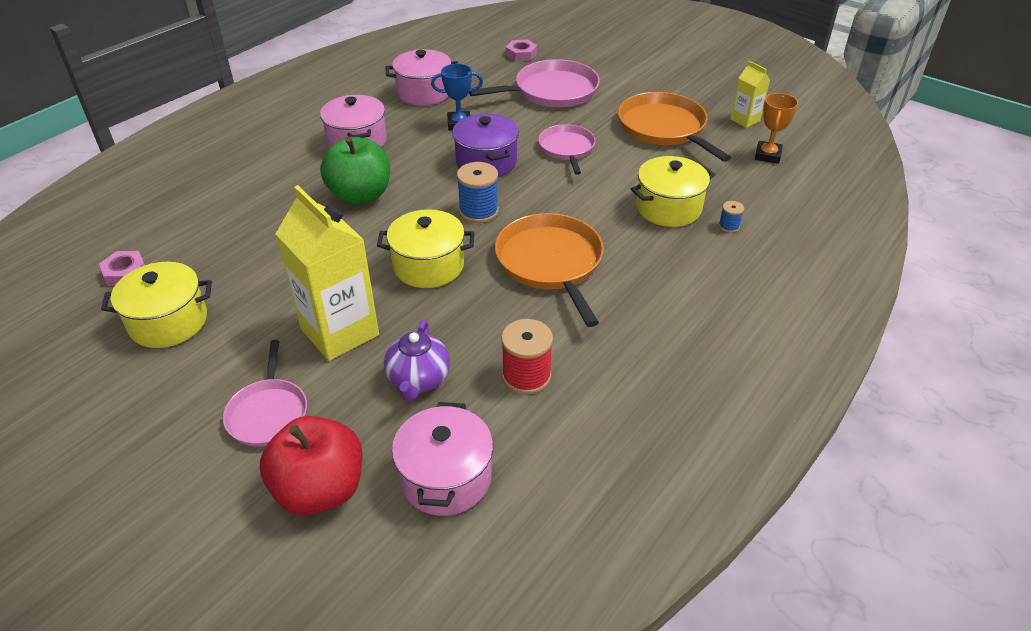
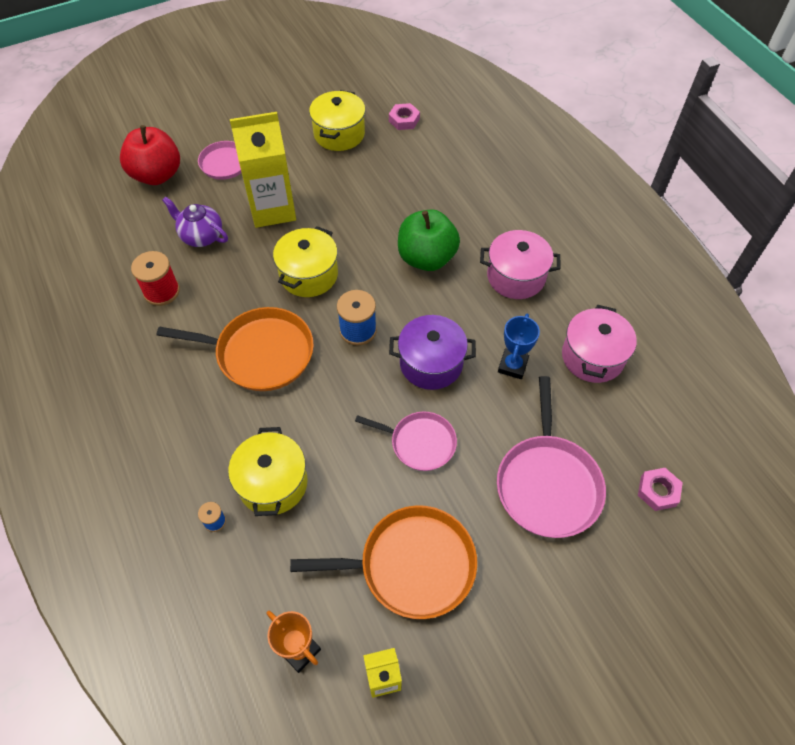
camera: 115 degrees right, 15 degrees up
pink pot [392,402,493,516] -> none

